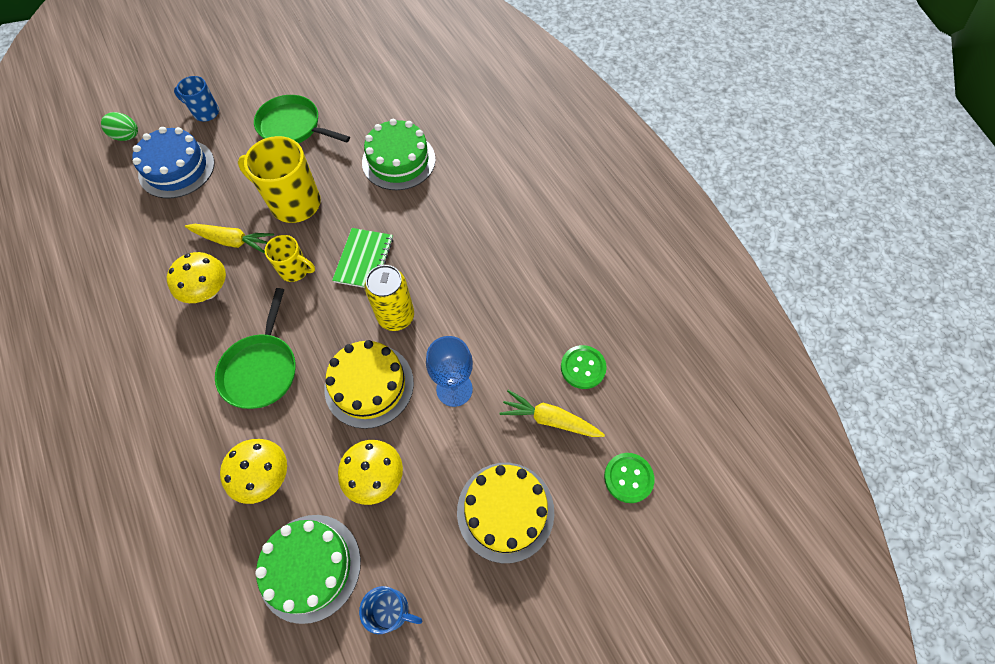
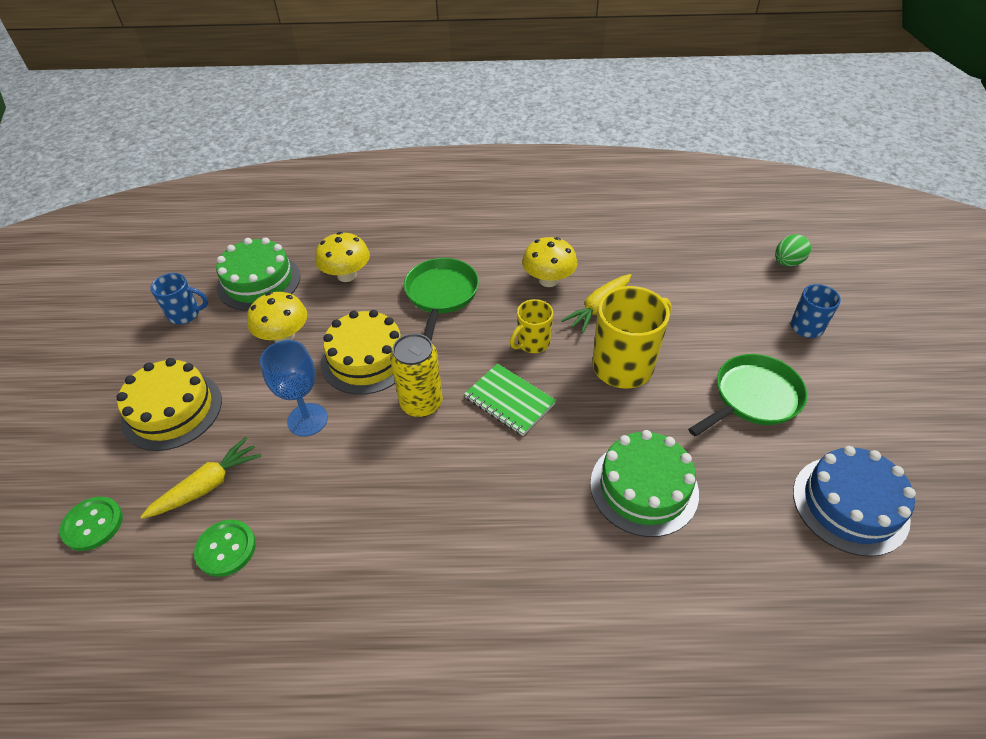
camera: 120 degrees right, 15 degrees down
blue cake [132,127,215,198] -> blue cake moved to [793,446,916,557]
green pan [215,288,296,409] -> green pan turned 60 degrees clockwise [404,258,479,340]
blue mug [359,586,422,634] -> blue mug turned 135 degrees counterclockwise [150,273,208,324]

